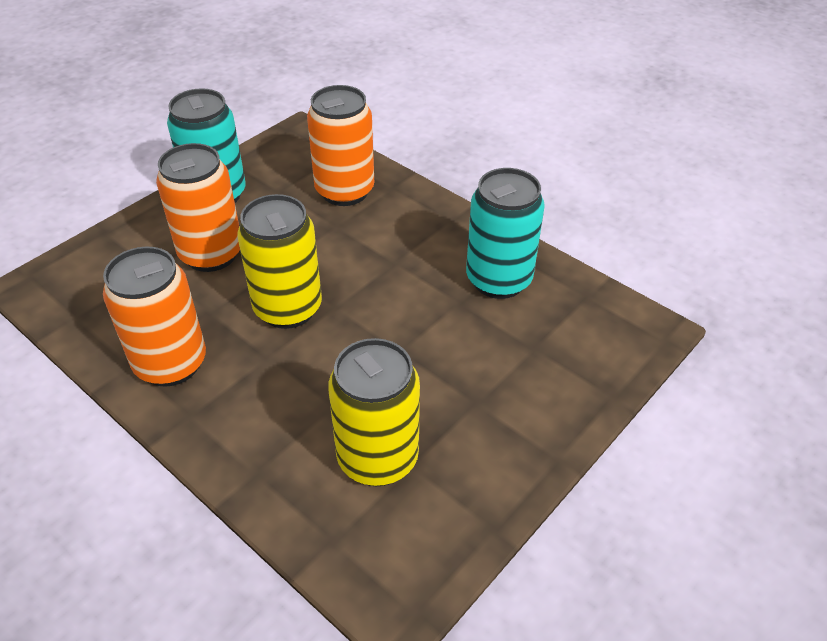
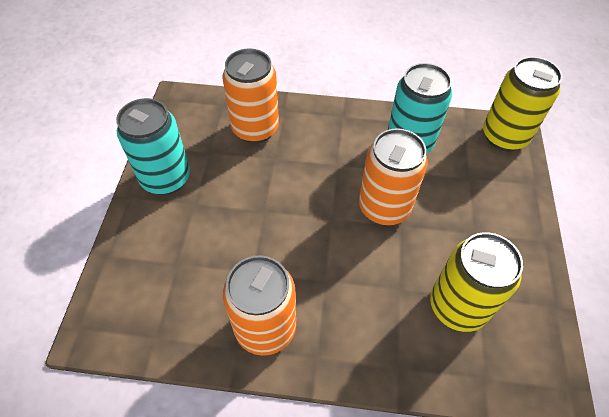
camera: 35 degrees left, 10 degrees up
orange can [156,143,240,272] -> orange can moved to [359,128,428,226]
yellow can [237,194,322,329] -> yellow can moved to [483,57,563,152]

